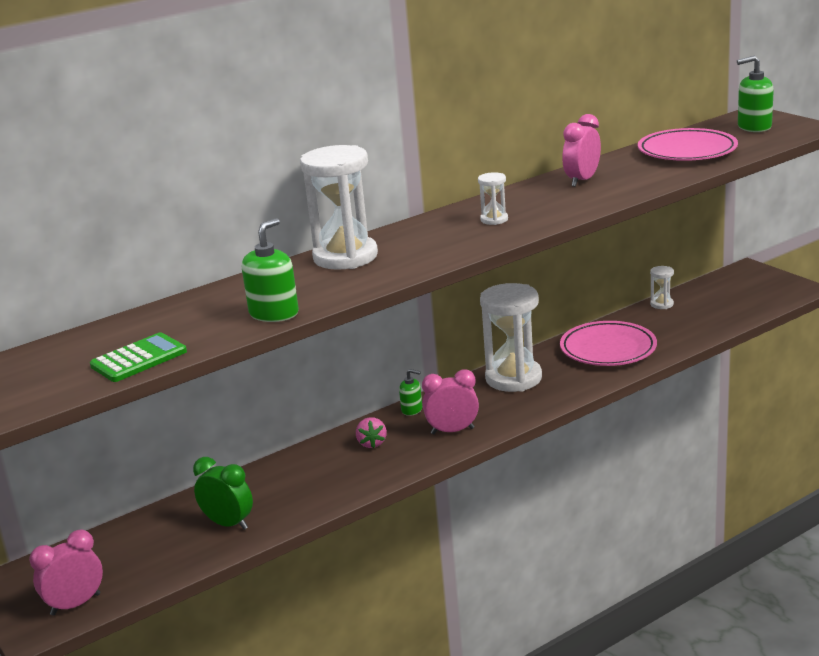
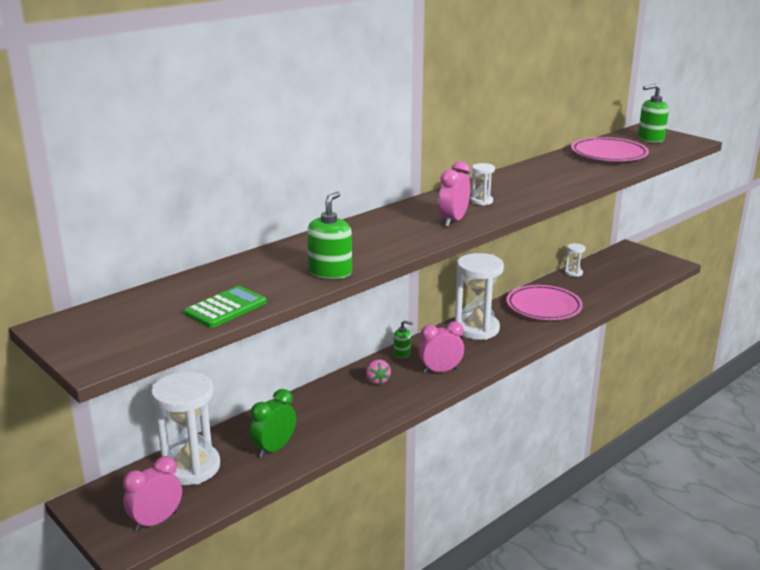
camera: 10 degrees left, 0 degrees up
green clock [193,457,253,530] -> green clock turned 75 degrees counterclockwise [250,389,296,458]
white hourglass [300,145,378,270] -> white hourglass moved to [151,372,220,485]
pink clock [562,114,601,187] -> pink clock moved to [439,161,470,227]

